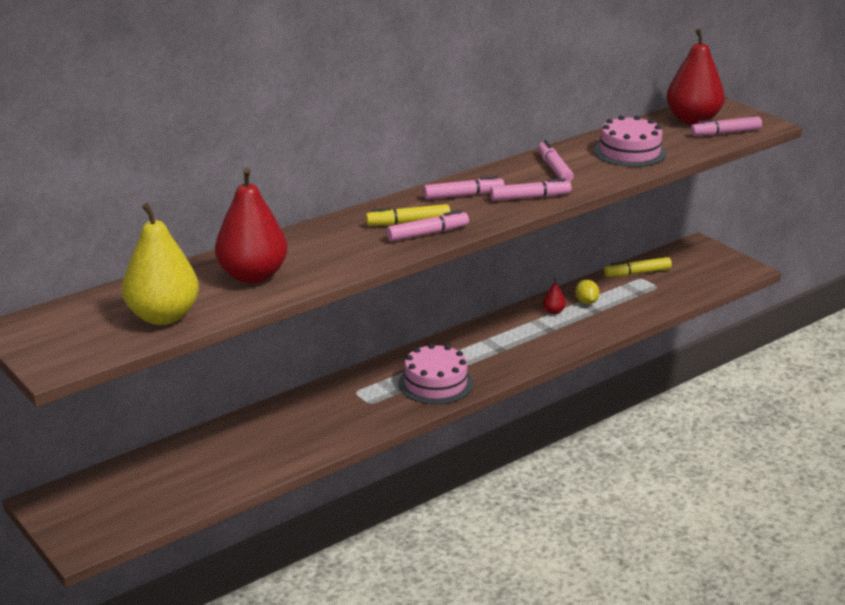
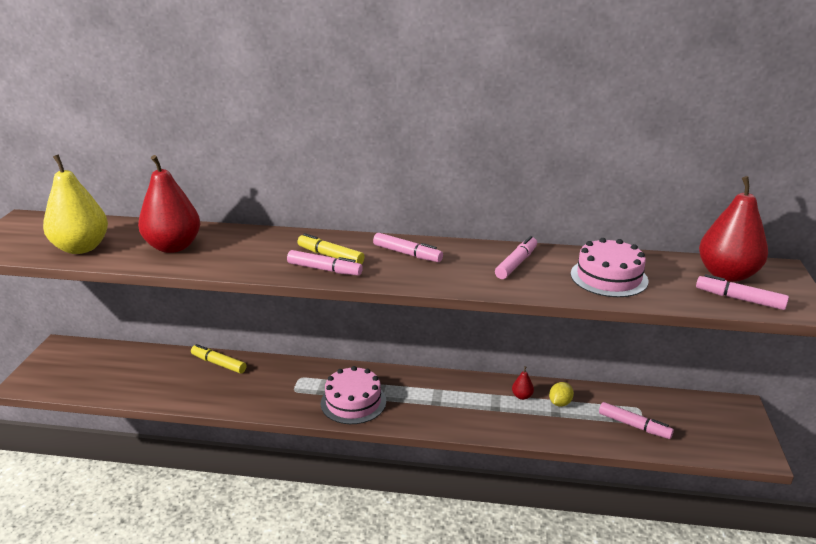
camera: 45 degrees right, 0 degrees up
pink marker [490,178,571,201] -> pink marker moved to [599,402,674,439]
yellow marker [604,257,672,277] -> yellow marker moved to [191,344,246,373]

